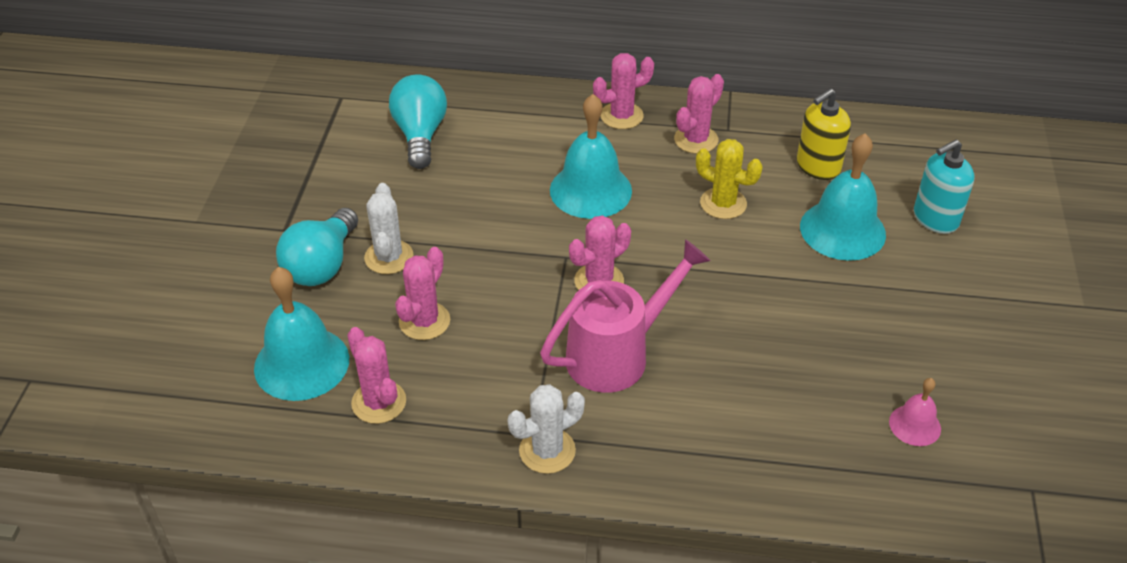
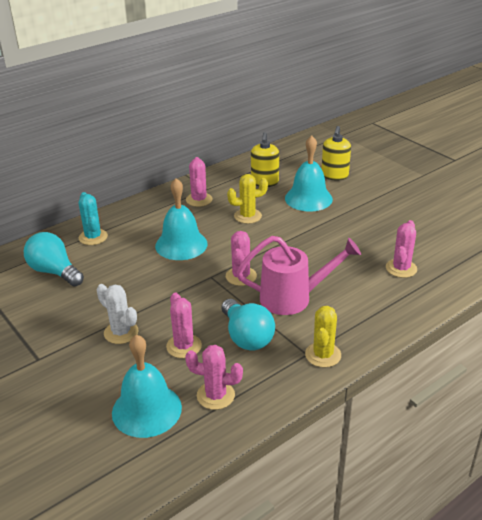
camera: 45 degrees left, 10 degrees down
turquoise light bulb [276,208,358,286] -> turquoise light bulb moved to [222,299,275,351]
white cactus [508,384,585,474] -> yellow cactus [305,306,341,368]
pink watering can [540,239,711,393] -> pink watering can turned 75 degrees clockwise [237,236,361,315]
pink cactus [593,53,654,129] -> pink cactus moved to [386,220,417,278]
pink bell [889,378,941,446] -> none
turquoise soap dispenser [914,140,975,234] -> yellow soap dispenser [322,126,351,180]
none -> turquoise cactus [79,192,108,245]

